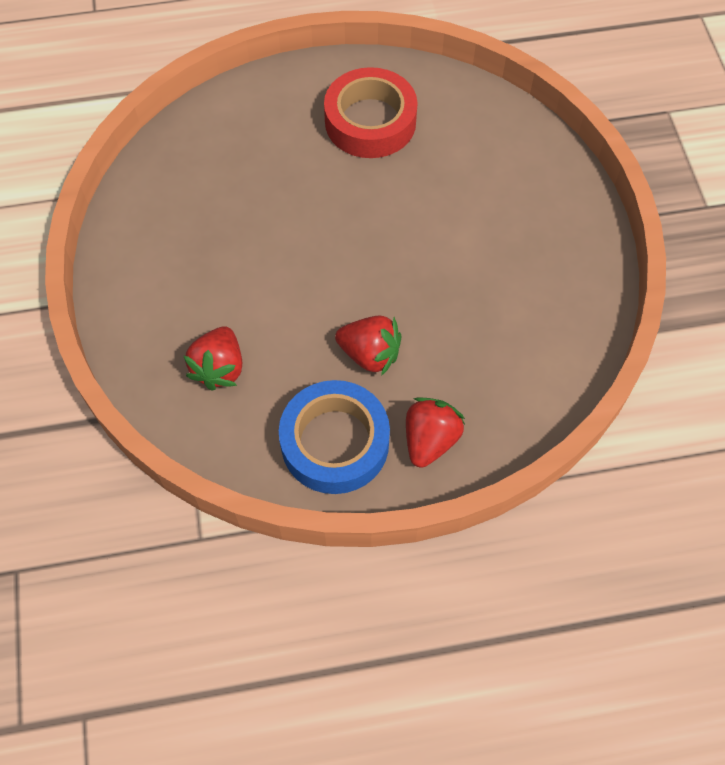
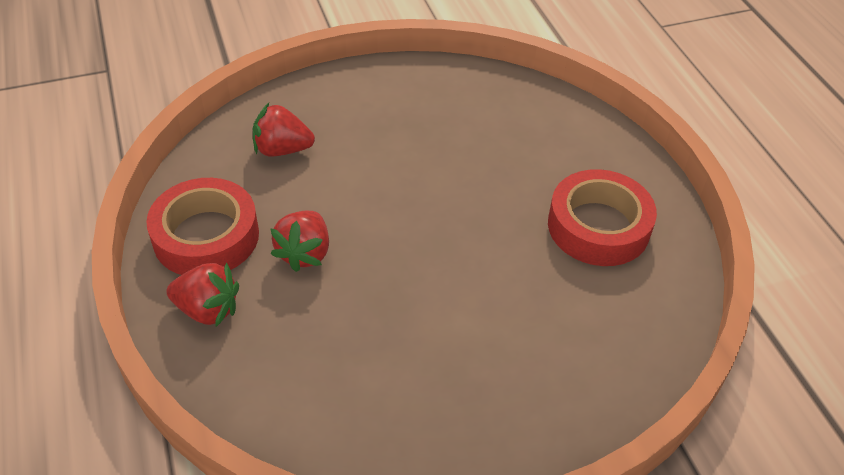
camera: 80 degrees right, 15 degrees down
blue tape [279,380,390,494] -> red tape [146,178,259,275]

